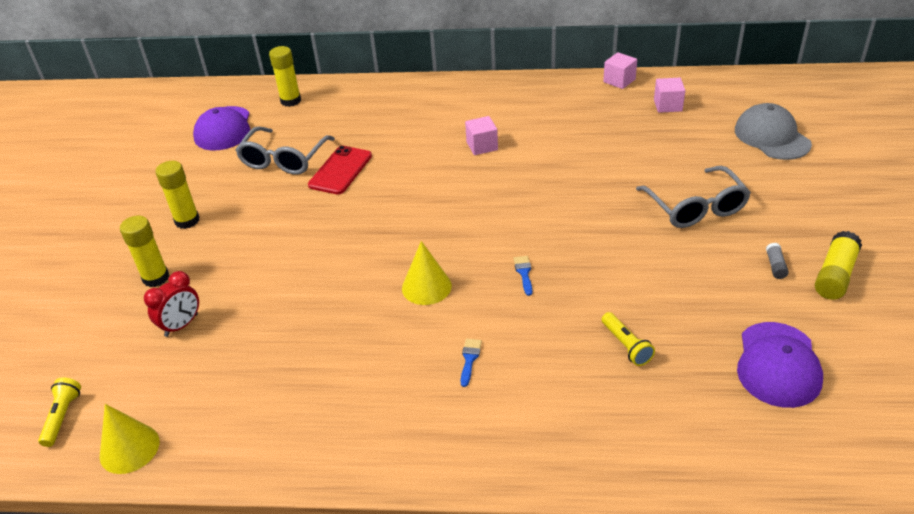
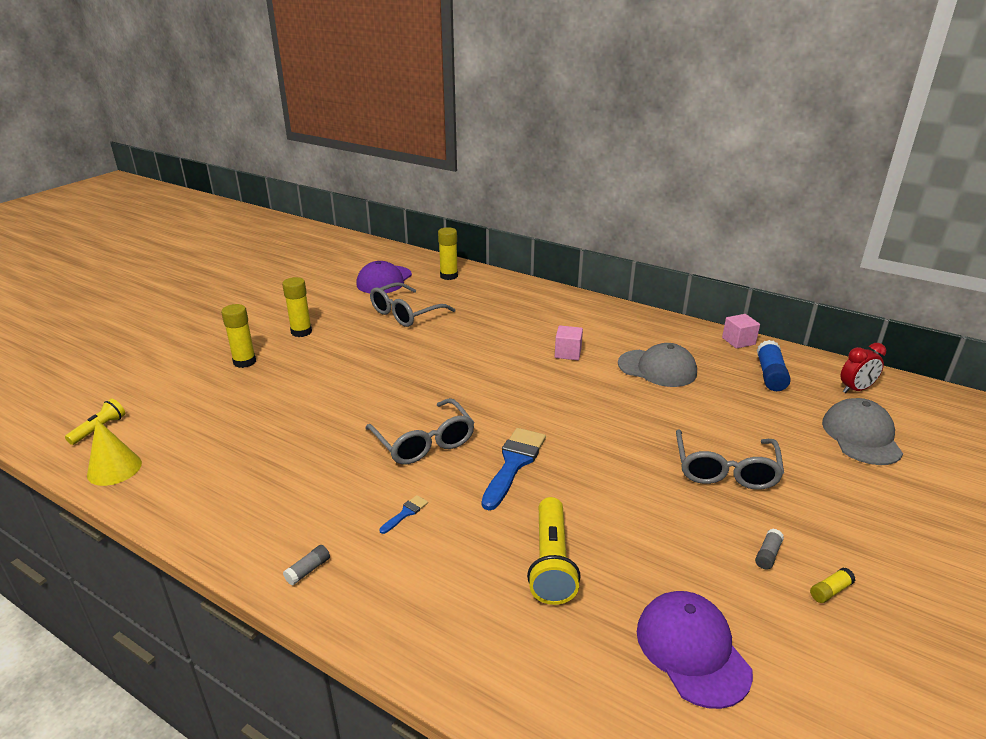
camera: 25 degrees right, 10 degrees down
red clock [144,271,199,337] -> red clock moved to [841,343,886,393]
red phone [308,146,372,194] -> none
yellow cone [402,241,452,305] -> grey glasses [365,398,475,464]
blue brush [514,256,532,296] -> blue brush [482,428,546,510], size x2.23
yellow flashlight [602,312,655,366] -> yellow flashlight [527,497,580,605], size x1.71
pink cube [654,78,685,113] -> blue glue stick [757,340,791,391]
purple cap [737,322,823,408] -> purple cap turned 120 degrees clockwise [637,591,753,709]
yellow glue stick [815,231,862,300] -> yellow glue stick [810,568,856,603], size x0.52
none -> grey glue stick [283,545,330,586]
none -> grey cap [618,343,697,387]

